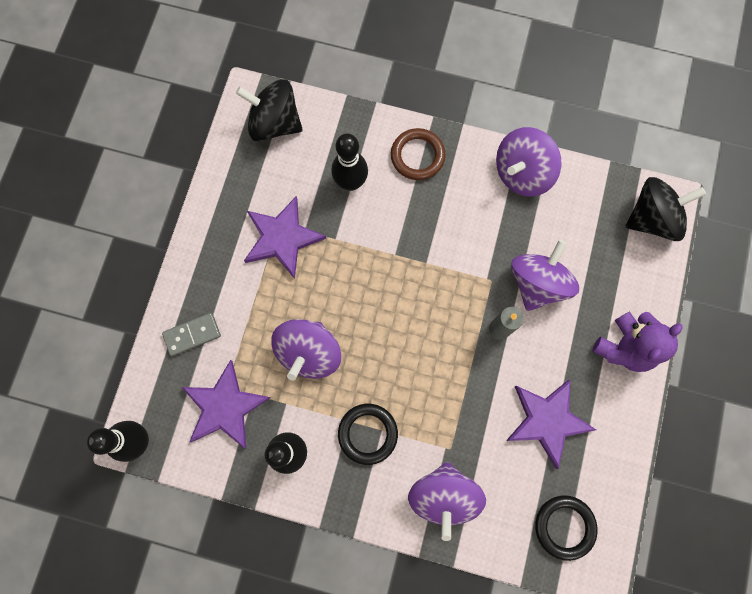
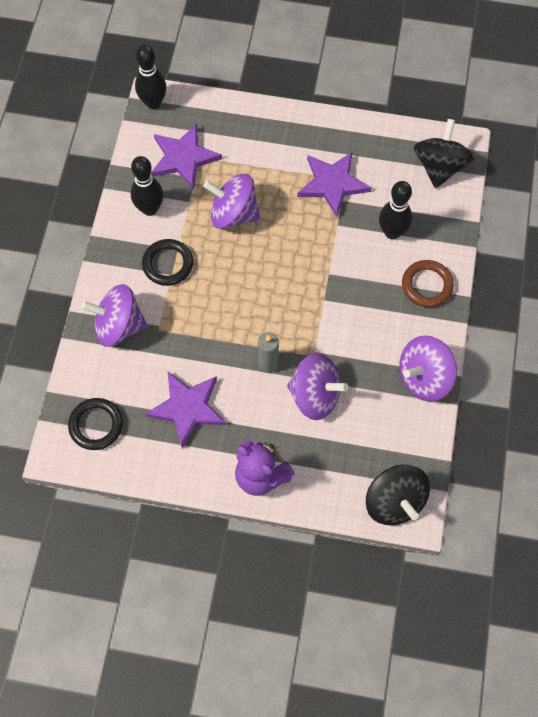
camera: 85 degrees right, 10 degrees down
grey domino [162,313,221,356] -> none
purple spinning top [496,127,561,197] -> purple spinning top turned 75 degrees counterclockwise [399,335,457,402]

